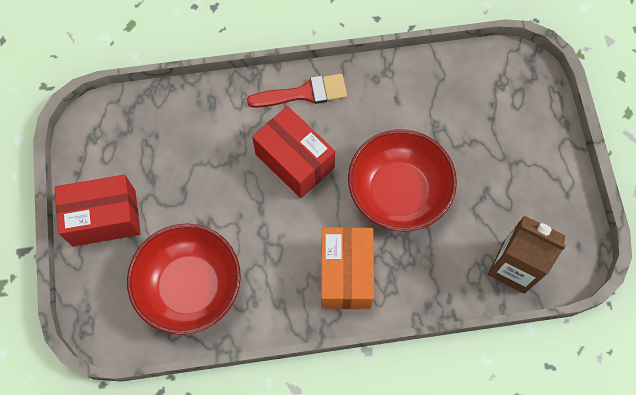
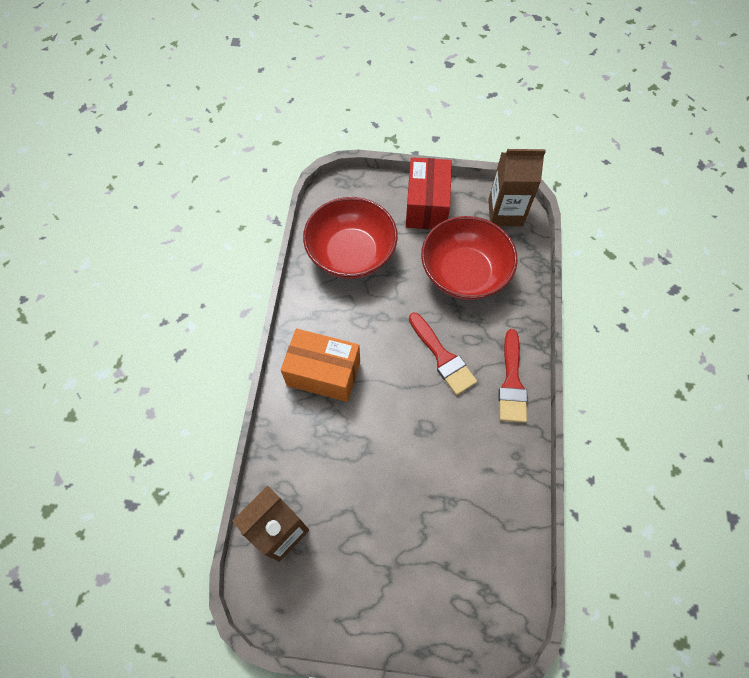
camera: 105 degrees right, 5 degrees down
red box [252,106,335,198] -> red brush [409,313,477,395]
red bowl [348,129,457,231] -> red bowl moved to [421,216,518,300]
none -> brown carton [488,148,546,227]

